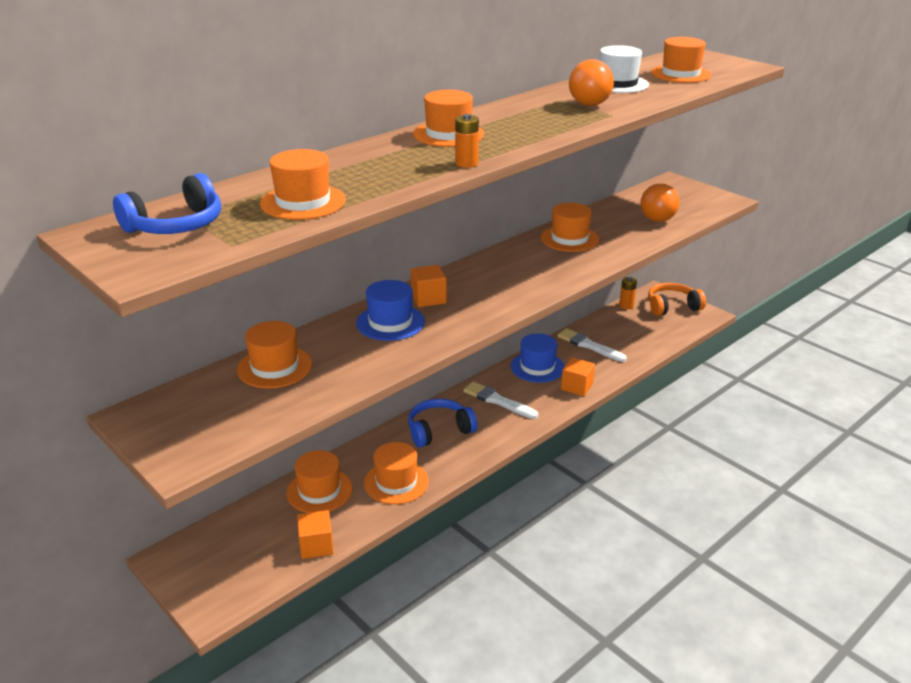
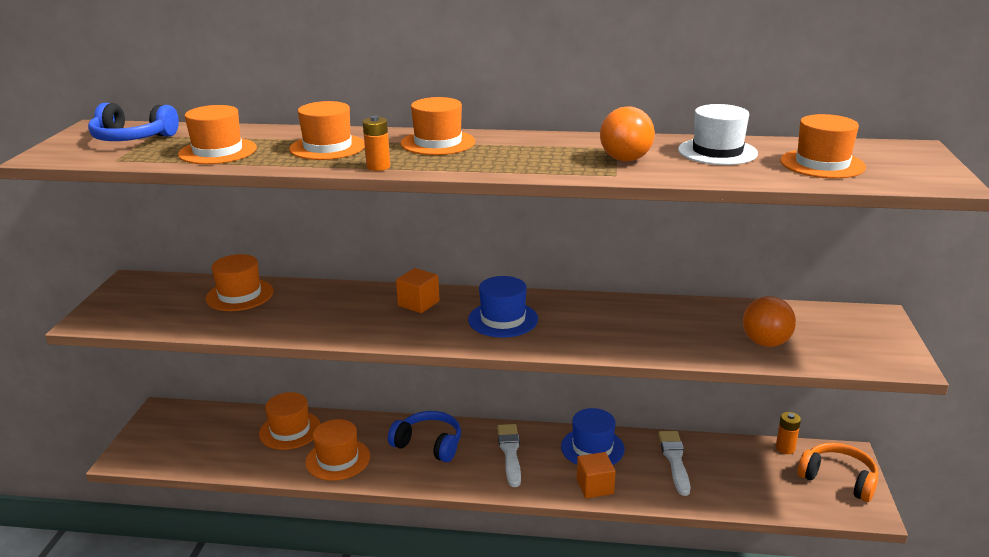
camera: 50 degrees right, 5 degrees down
orange cube [297,510,334,559] -> none
blue hat [356,280,425,341] -> blue hat moved to [468,276,538,338]
orange hat [541,203,599,252] -> orange hat moved to [289,101,365,160]

